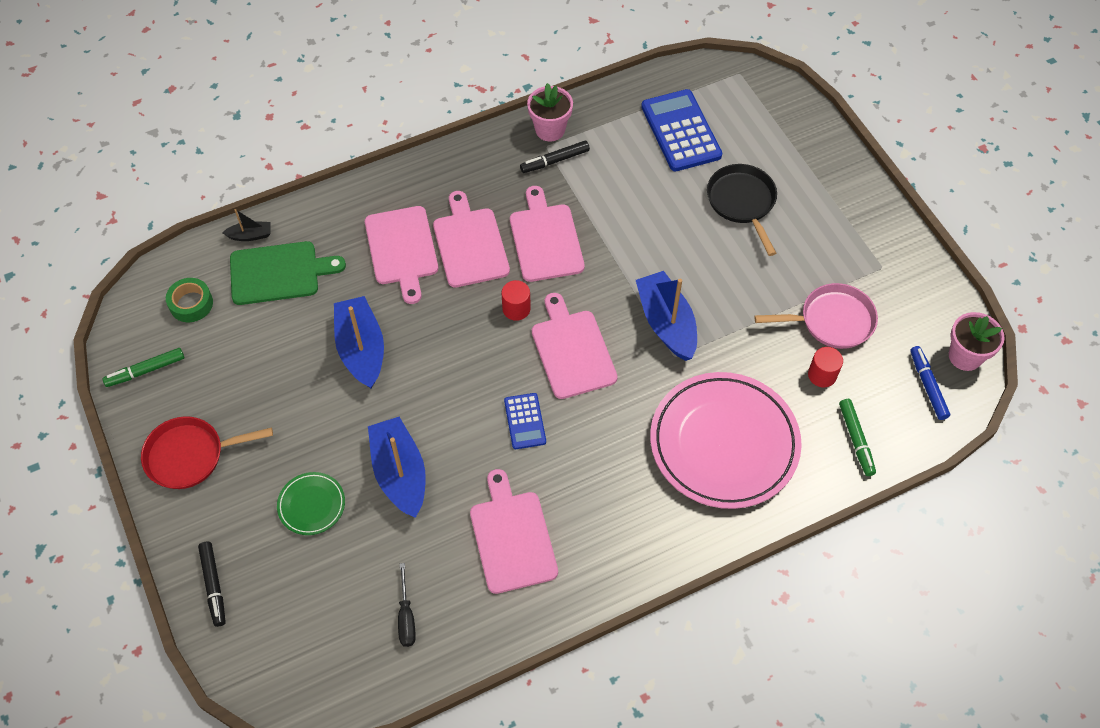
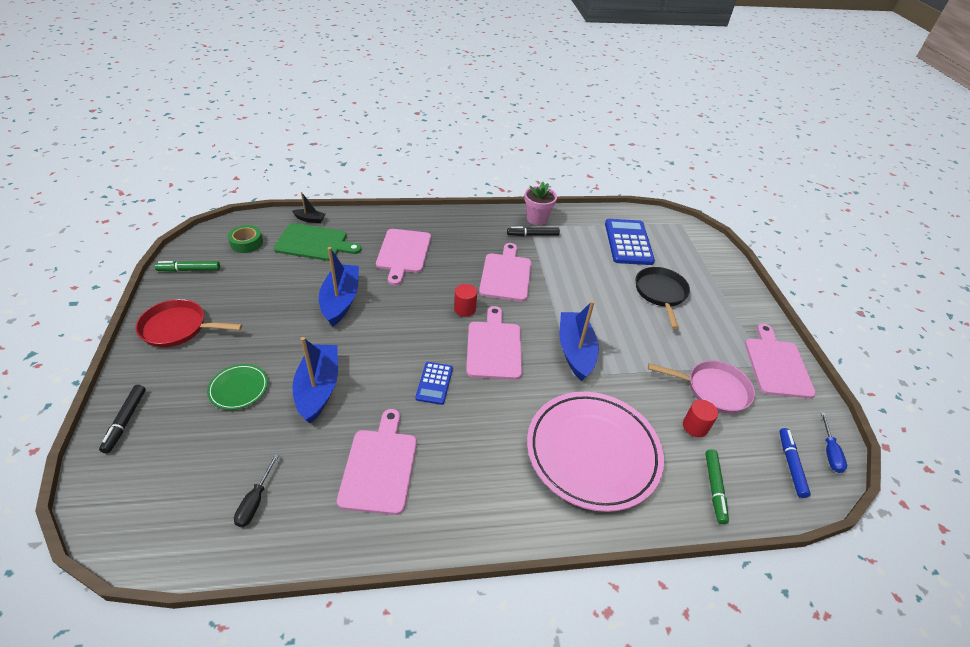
camera: 15 degrees right, 15 degrees down
pink cutting board [433,191,510,288] -> pink cutting board moved to [745,324,816,399]
pink flower pot [949,312,1005,371] -> blue screwdriver [821,412,847,473]

